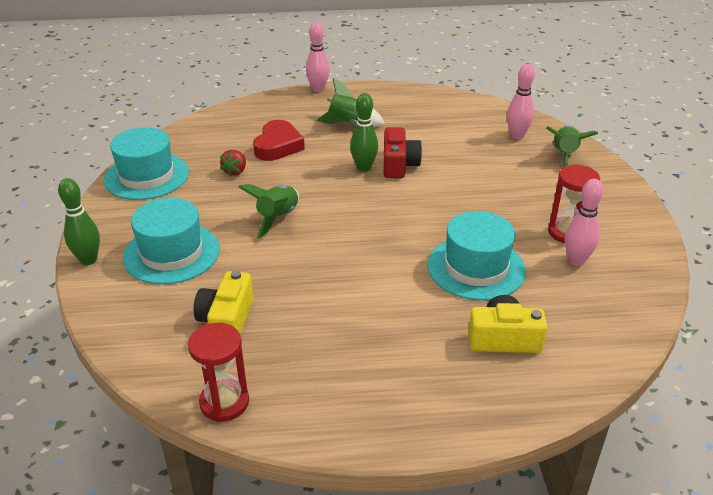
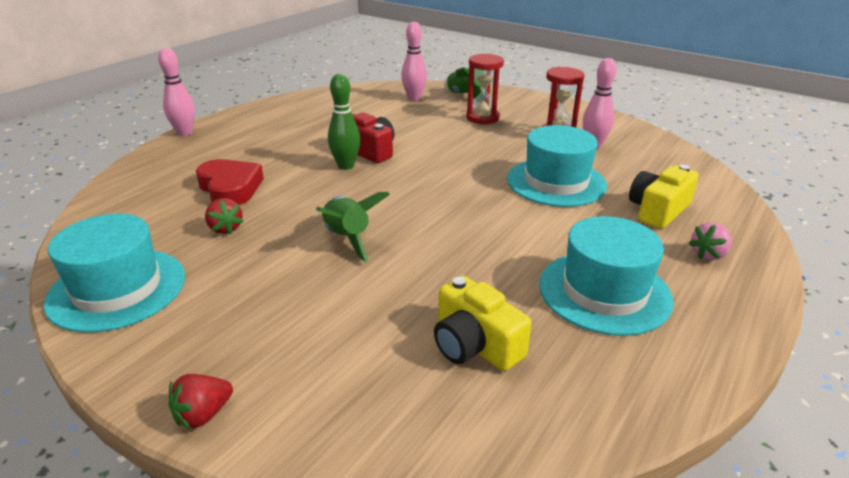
camera: 50 degrees left, 5 degrees down
green bowling pin [58,178,100,265] -> red strawberry [168,374,233,430]
turquoise hat [123,198,220,285] -> turquoise hat moved to [539,216,674,336]
red hourglass [188,323,249,422] -> red hourglass moved to [466,54,504,124]
green rocket [317,78,385,127] -> none
none -> pink strawberry [688,222,732,260]

